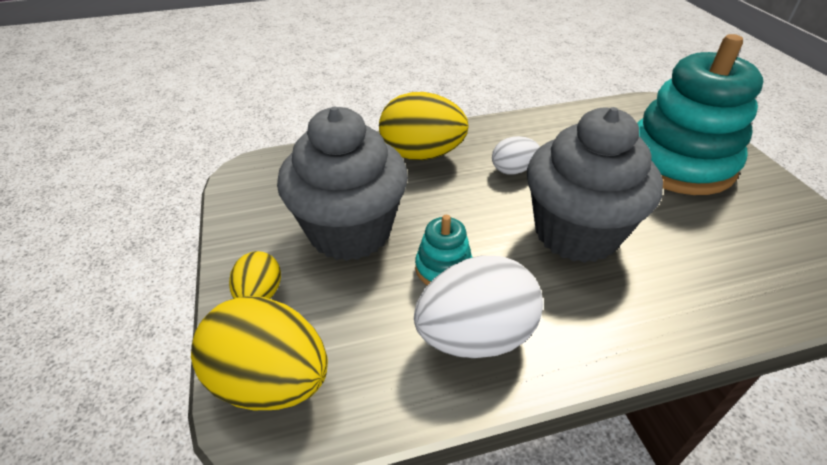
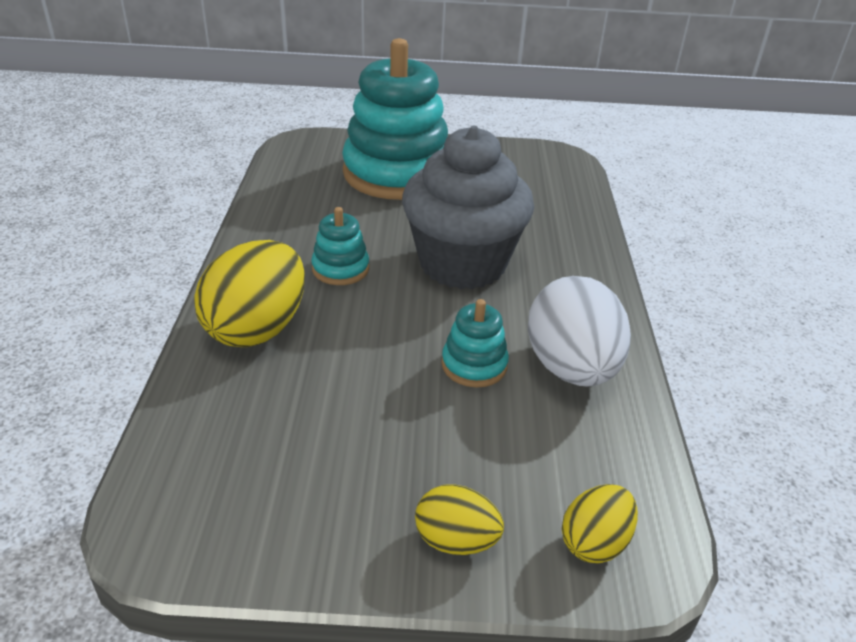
camera: 75 degrees left, 5 degrees down
yellow egg [191,296,328,410] -> yellow egg [562,484,638,563], size x0.54
grey cupcake [277,107,408,261] -> none
white egg [492,136,540,175] -> turquoise stacking toy [311,207,369,285]

